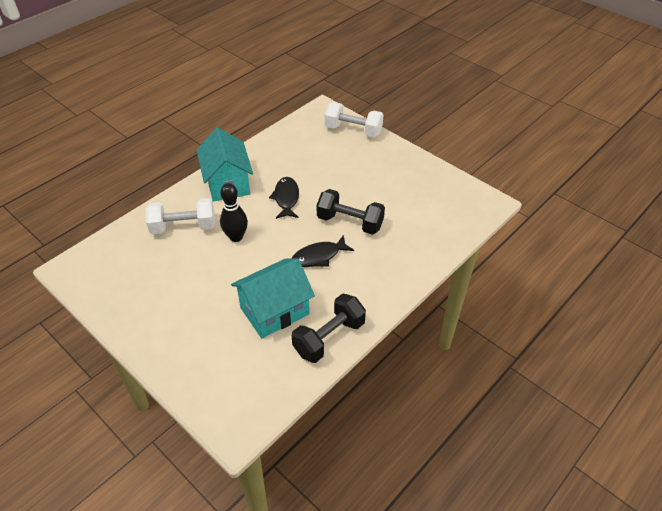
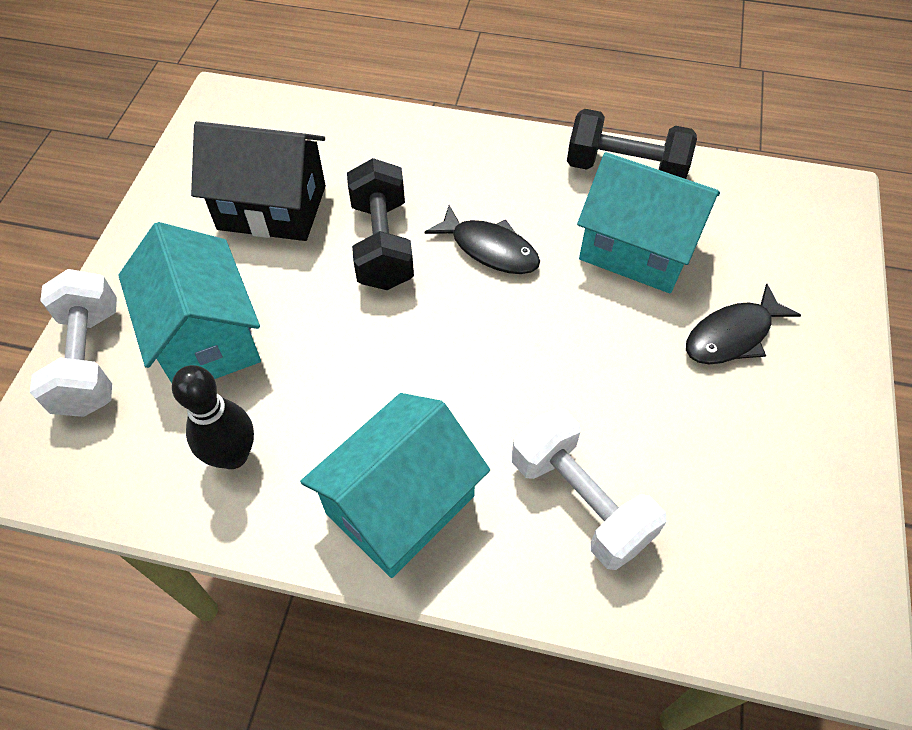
camera: 120 degrees left, 10 degrees up
black bowling pin [220,183,248,242] -> black bowling pin moved to [172,365,254,469]
black fish [269,177,299,219] -> black fish moved to [686,284,801,364]
none -> turquoise house [118,222,261,383]
none -> black house [191,121,326,241]

